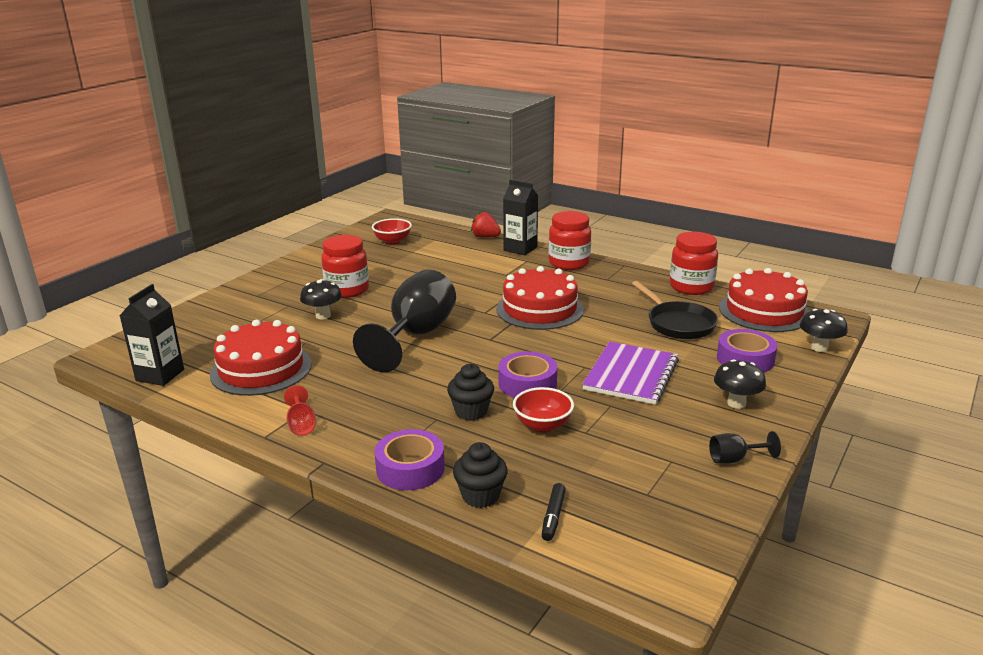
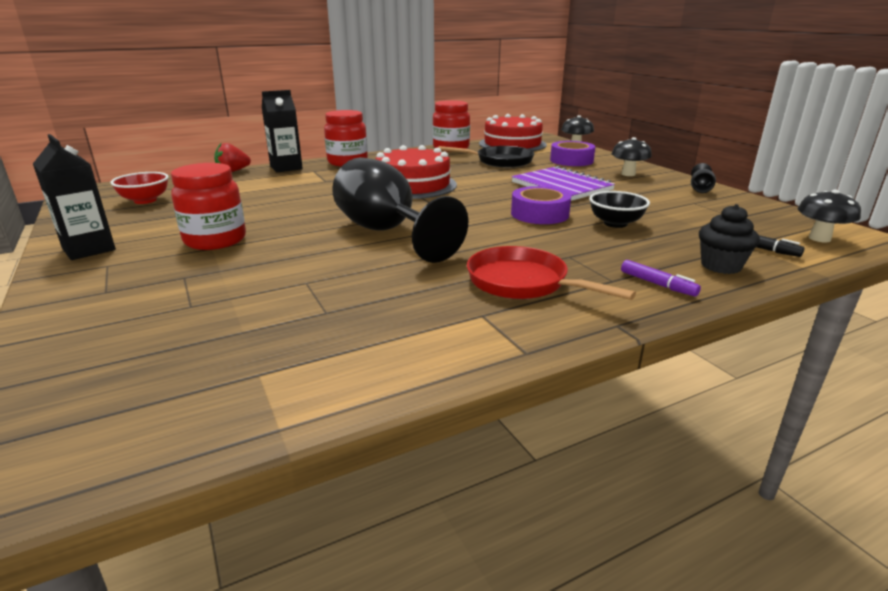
camera: 60 degrees left, 0 degrees up
black carton [120,284,184,386] -> black carton moved to [33,134,116,260]
red cake [210,320,312,396] -> none
red goblet [284,385,316,436] -> none
black mushroom [300,279,342,319] -> black mushroom moved to [797,189,861,242]
purple tape [374,429,445,490] -> purple marker [621,260,701,297]
black cupcake [447,364,494,421] -> none
red bowl [513,387,574,433] -> black bowl [589,191,650,228]
none -> red pan [467,246,636,300]

